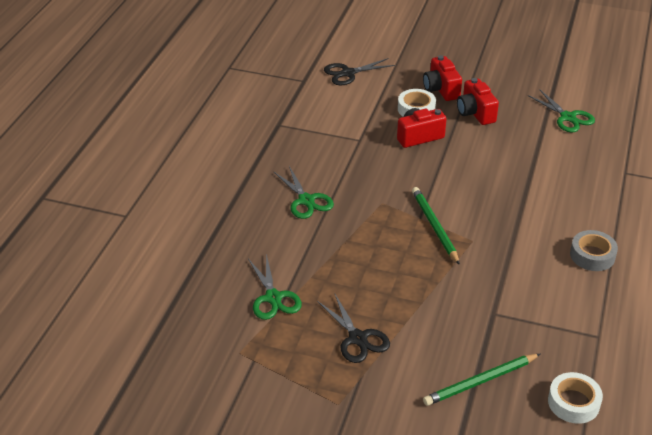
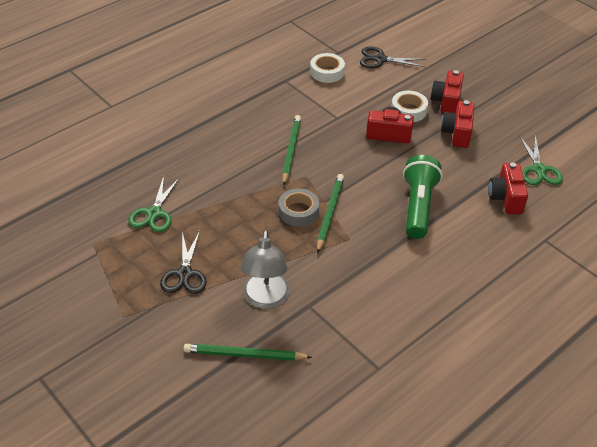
camera: 30 degrees right, 5 degrees up
green scissors [273,166,334,219] -> none
white tape [548,372,603,424] -> white tape moved to [310,53,345,83]
grey tape [570,230,618,271] -> grey tape moved to [278,188,319,227]
none -> grey lamp [240,229,290,309]
none -> green pencil [282,115,301,185]
none -> green flashlight [403,155,442,239]
none -> red camera [488,162,528,214]

